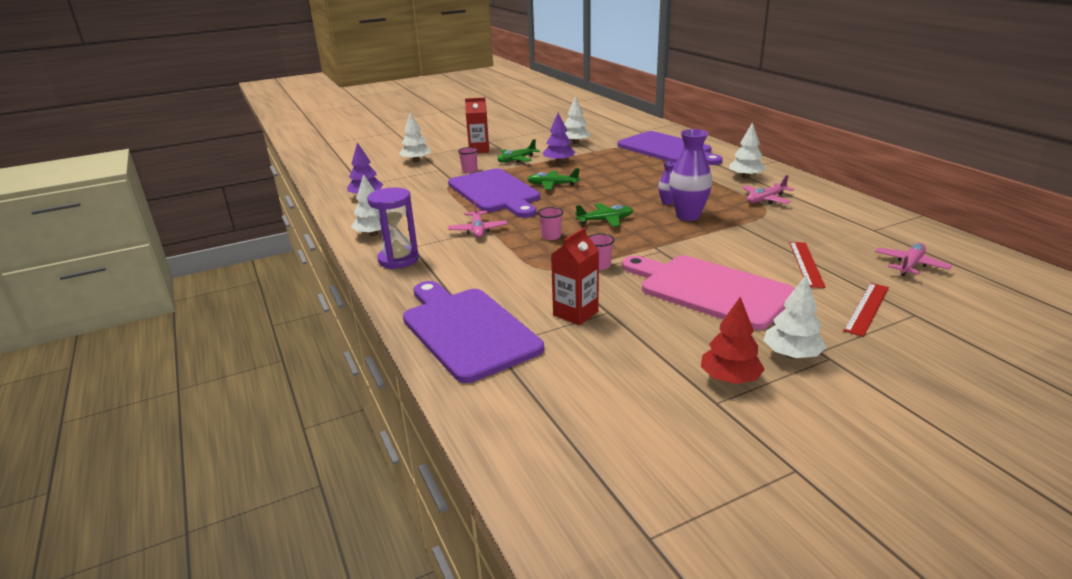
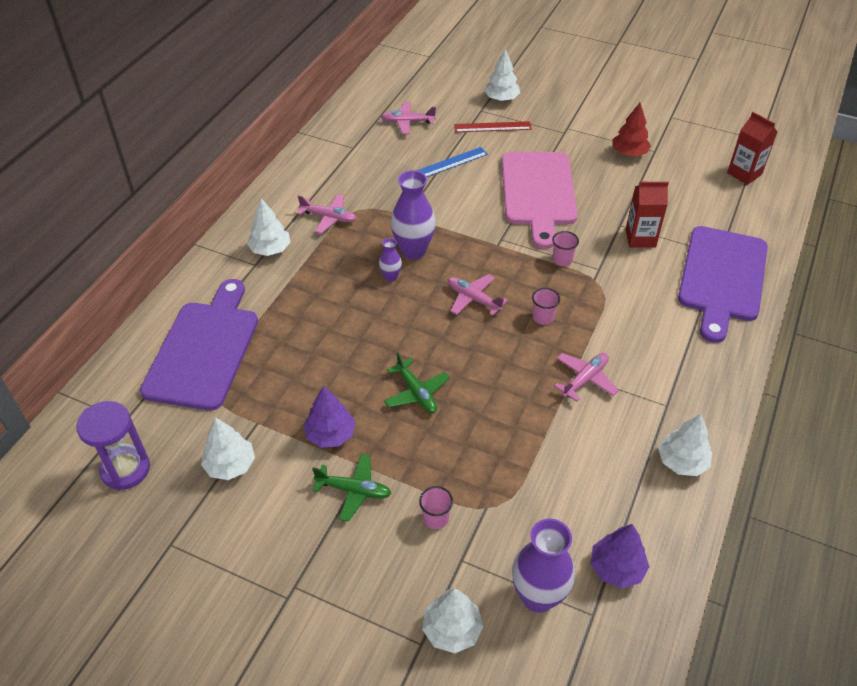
camera: 130 degrees left, 20 degrees up
purple hourglass [367,187,419,269] -> purple hourglass moved to [76,401,150,491]
purple cutting board [448,168,540,218] -> none
red carton [465,98,489,153] -> red carton moved to [727,112,778,185]
green plane [575,203,633,227] -> pink plane [448,274,508,316]
white tree [763,275,827,359] -> white tree moved to [484,49,520,101]
red ruler [790,242,826,288] -> blue ruler [416,147,488,177]
none -> purple vase [512,519,575,613]

